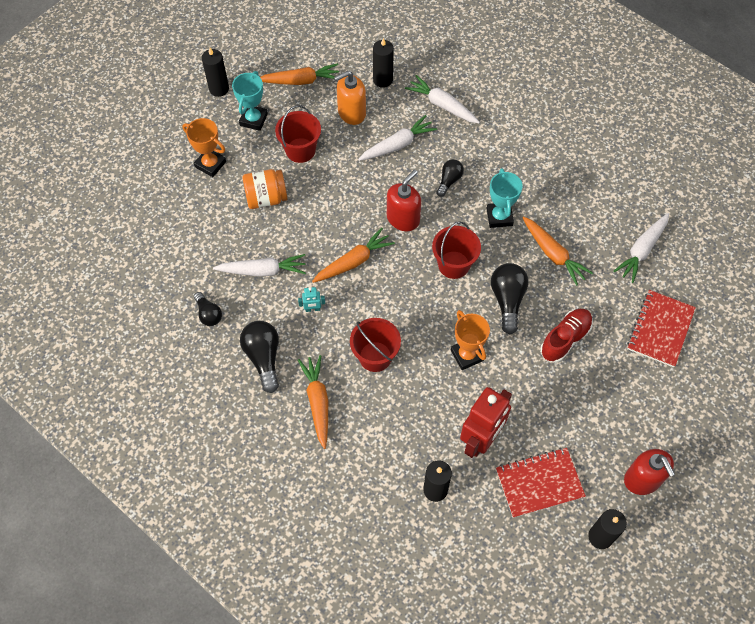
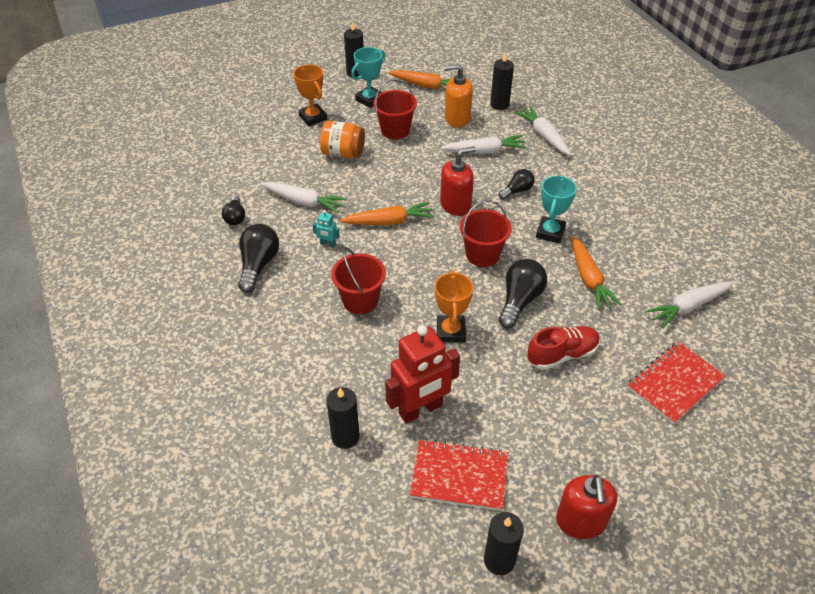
camera: 25 degrees right, 15 degrees down
orange carrot [298,355,328,449] -> none

